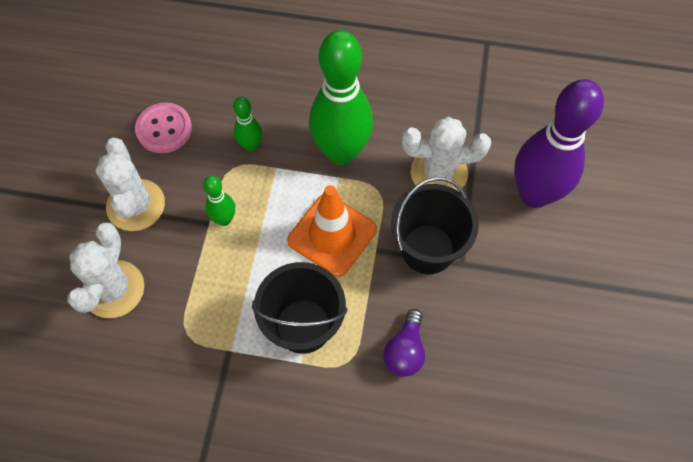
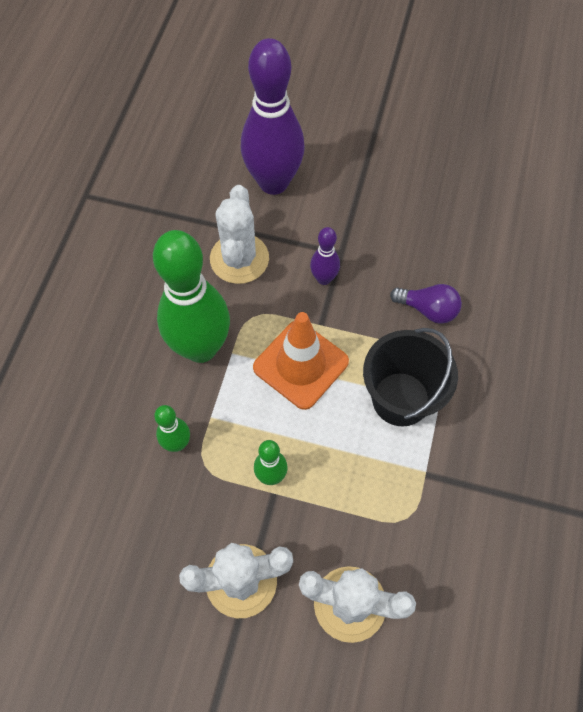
camera: 85 degrees left, 0 degrees up
pink button [135,103,192,153] -> none
black bucket [391,177,479,274] -> purple bowling pin [310,227,340,285]

